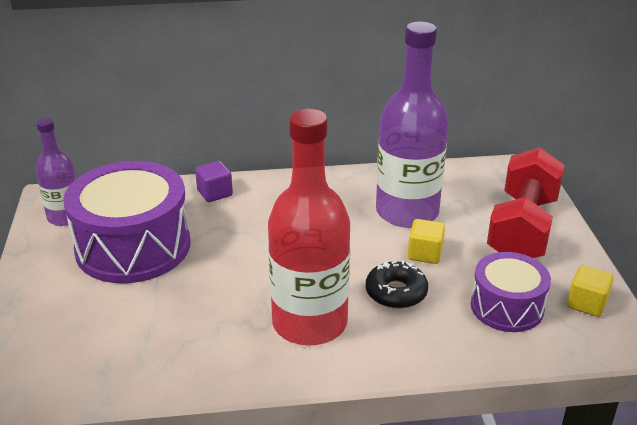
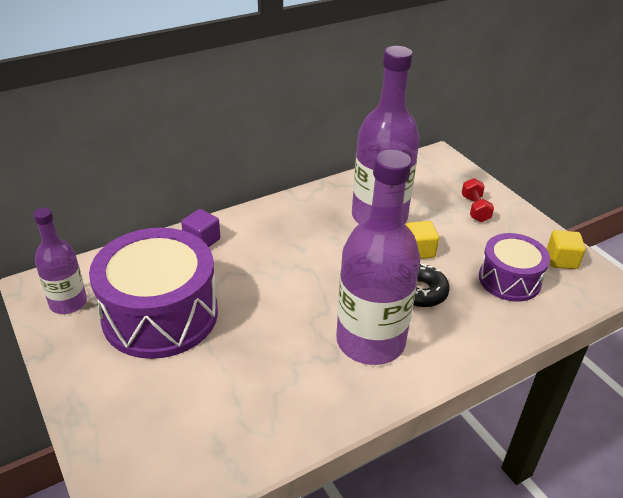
camera: 25 degrees left, 5 degrees up
red bottle [268,109,350,346] -> purple bottle [336,150,421,365]
red dumbbell [487,147,565,258] -> red dumbbell [462,178,494,222], size x0.44

